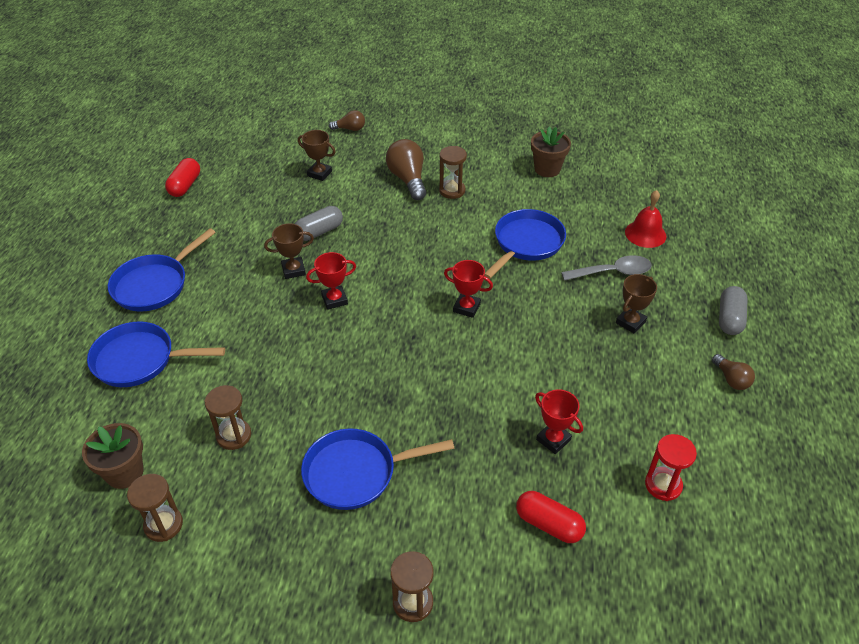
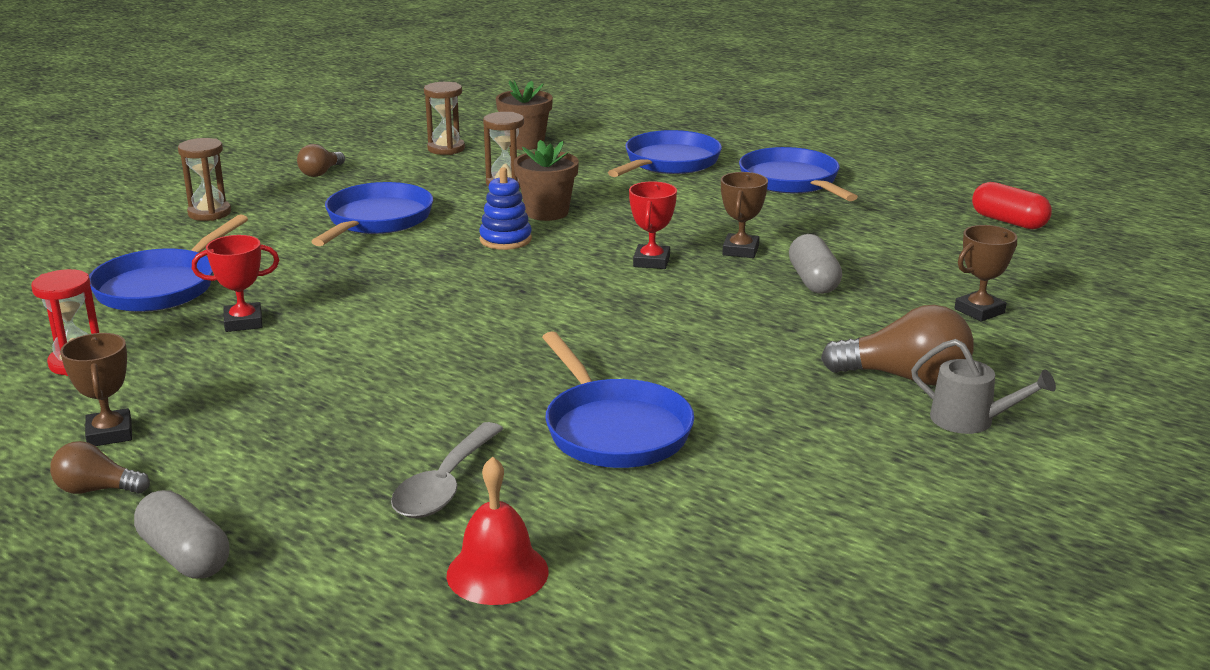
camera: 120 degrees right, 20 degrees down
brown light bulb [329,110,365,131] -> brown light bulb moved to [297,144,345,177]
brown hourglass [439,146,467,199] -> none
red trophy [444,260,493,318] -> none
red capsule [516,491,586,543] -> blue pan [89,214,248,312]
brown flower pot [531,127,571,177] -> brown flower pot moved to [514,140,579,221]
brown trophy [616,274,657,334] -> brown trophy moved to [60,333,132,446]
none -> blue stacking toy [479,167,532,250]
none -> grey watering can [911,339,1056,434]

